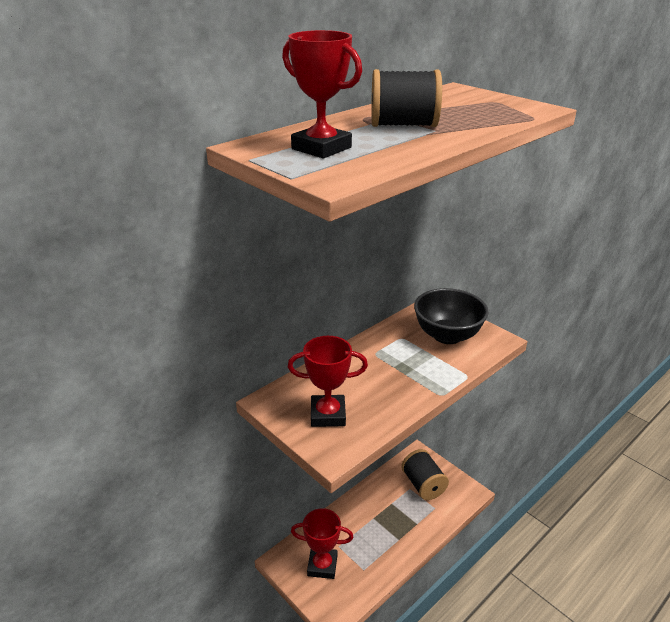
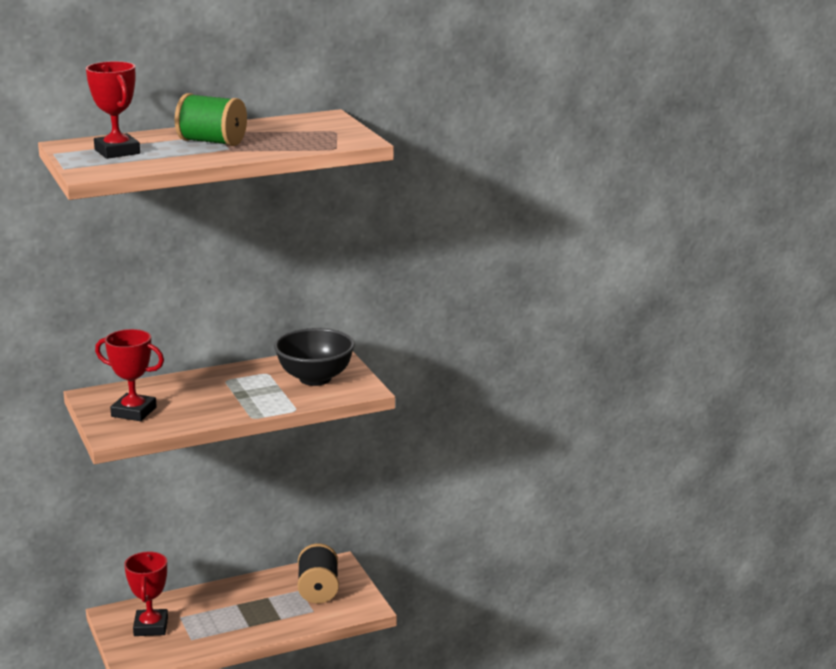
camera: 20 degrees right, 10 degrees down
red trophy [291,508,353,579] -> red trophy turned 60 degrees clockwise [124,551,168,636]
black spool [371,69,442,127] -> green spool [175,93,247,146]

